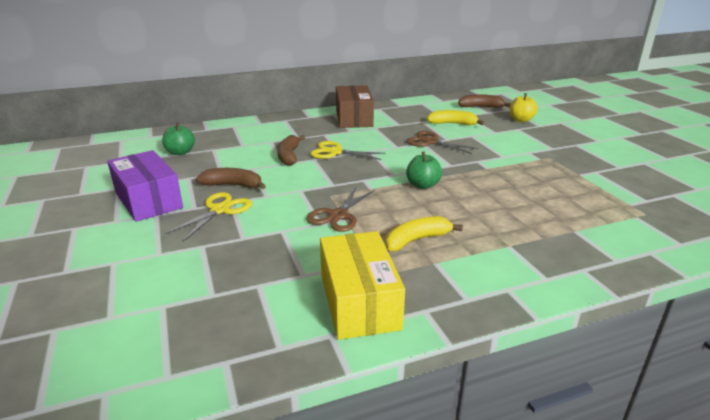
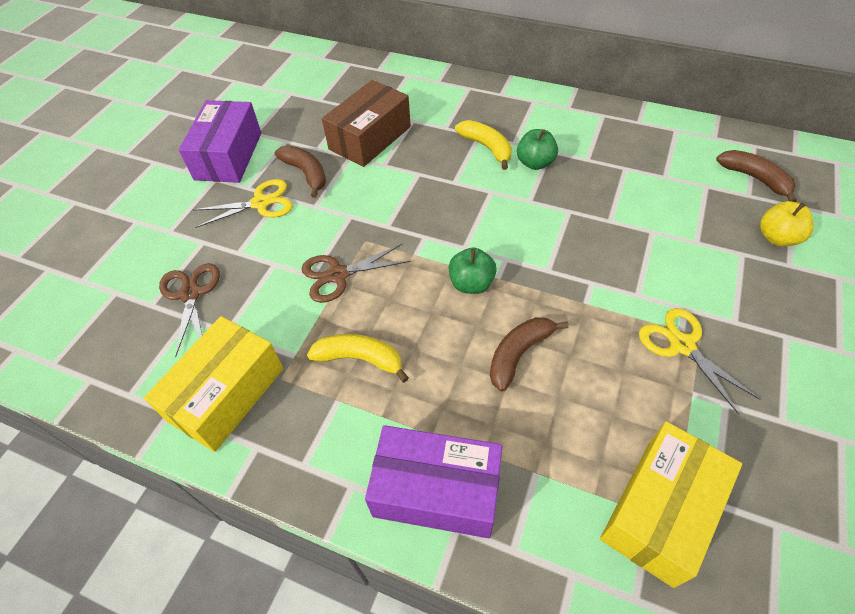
camera: 45 degrees right, 25 degrees up
green apple [162,122,195,155] -> green apple moved to [517,129,558,170]
brown banana [277,135,305,166] -> brown banana moved to [490,317,569,392]
yellow scissors [310,141,385,160] -> yellow scissors moved to [639,308,761,415]
brown box [336,85,374,128] -> brown box moved to [322,80,411,167]
brown scissors [406,131,479,154] -> brown scissors moved to [159,263,220,358]
yellow banana [427,110,484,125] -> yellow banana moved to [455,120,512,170]
none -> purple box [365,425,503,538]
none -> yellow box [600,421,742,588]

